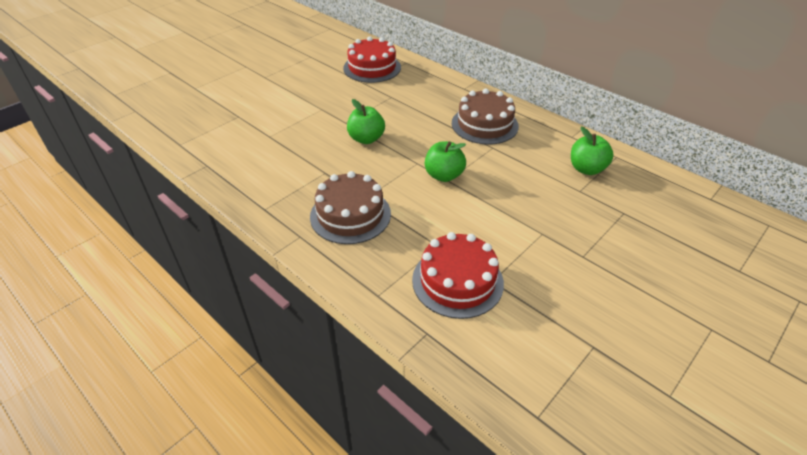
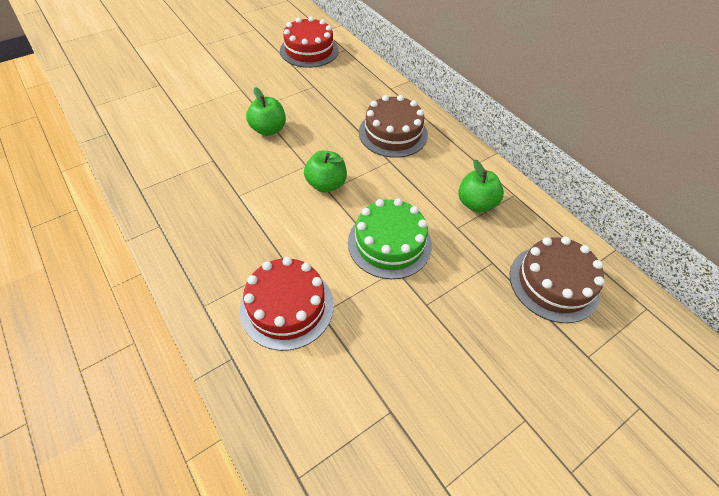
camera: 10 degrees right, 10 degrees up
brown cake [310,171,391,244] -> brown cake moved to [510,236,605,323]
none -> green cake [348,198,432,279]

